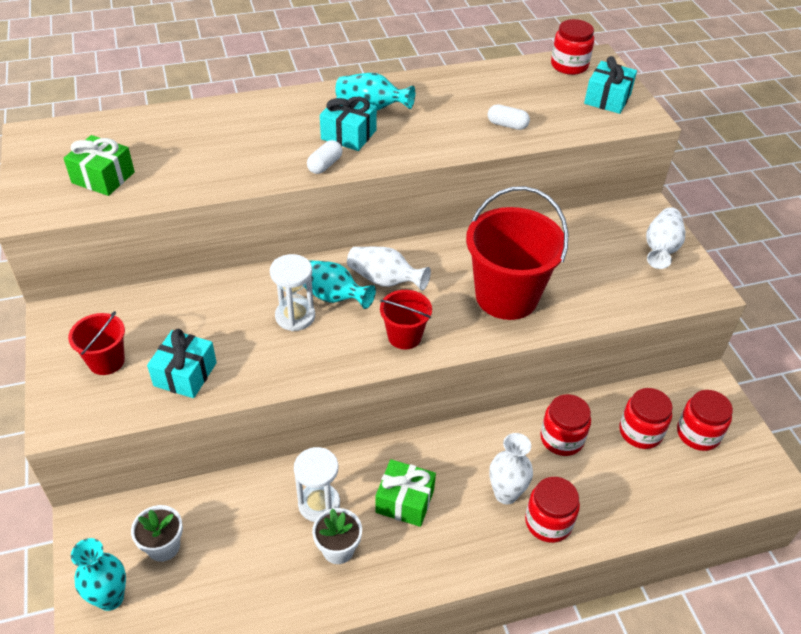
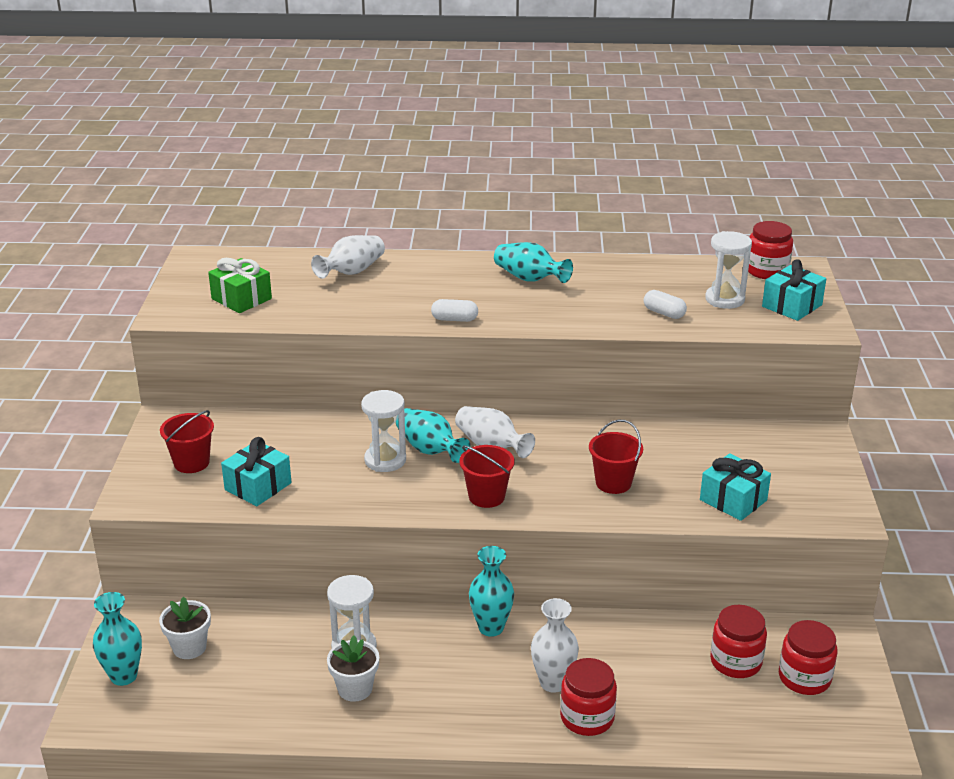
camera: 20 degrees right, 15 degrees down
white capsule [307,140,343,174] -> white capsule turned 45 degrees clockwise [431,299,478,322]
turquoise gift [320,95,377,151] -> turquoise gift moved to [700,453,771,521]
green gift [375,459,436,527] -> none
red bucket [466,186,568,320] -> red bucket [589,420,643,494], size x0.51
red jar [540,394,591,456] -> none
white vase [646,207,685,269] -> white vase moved to [311,235,385,279]
none -> turquoise vase [469,546,514,637]
none -> white hourglass [705,231,752,309]

